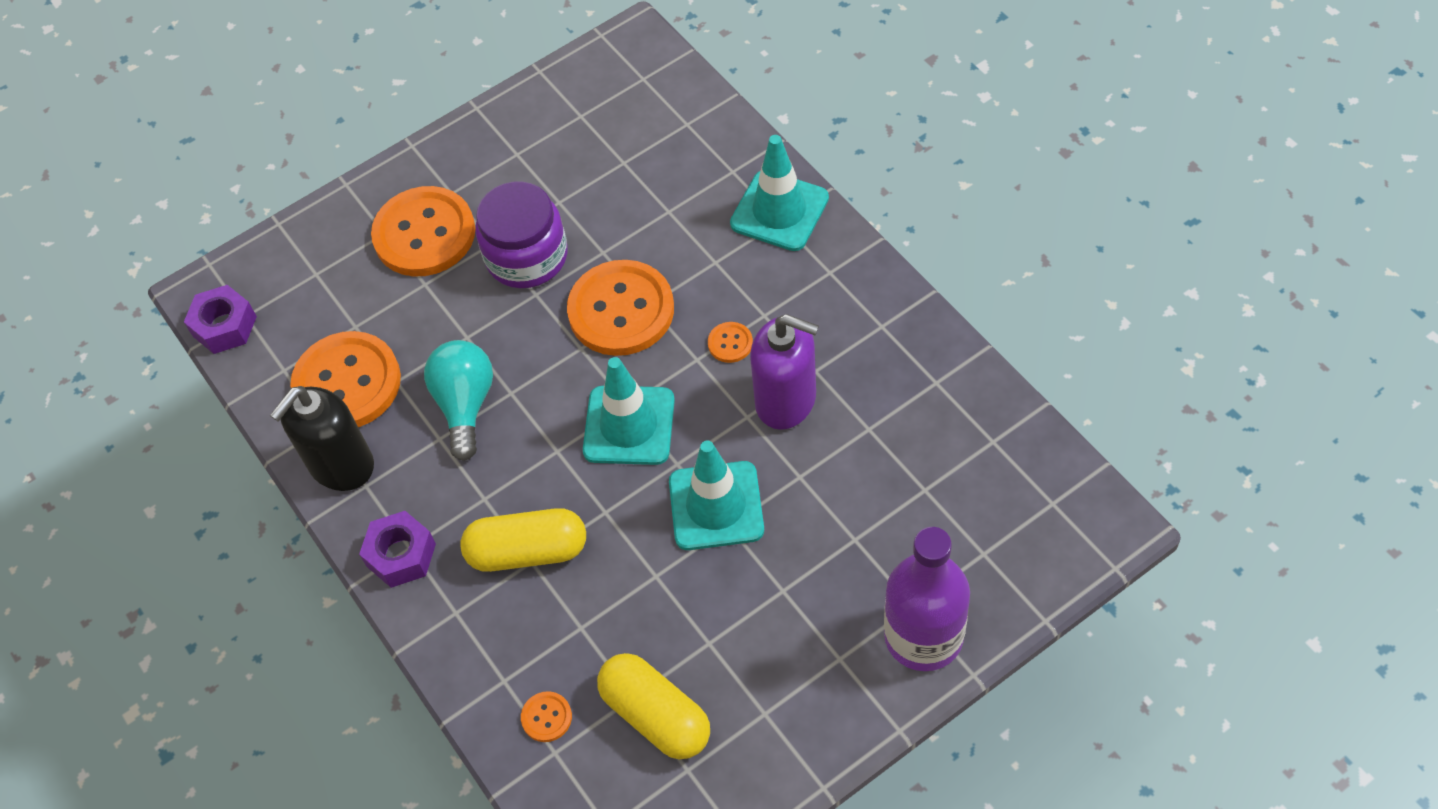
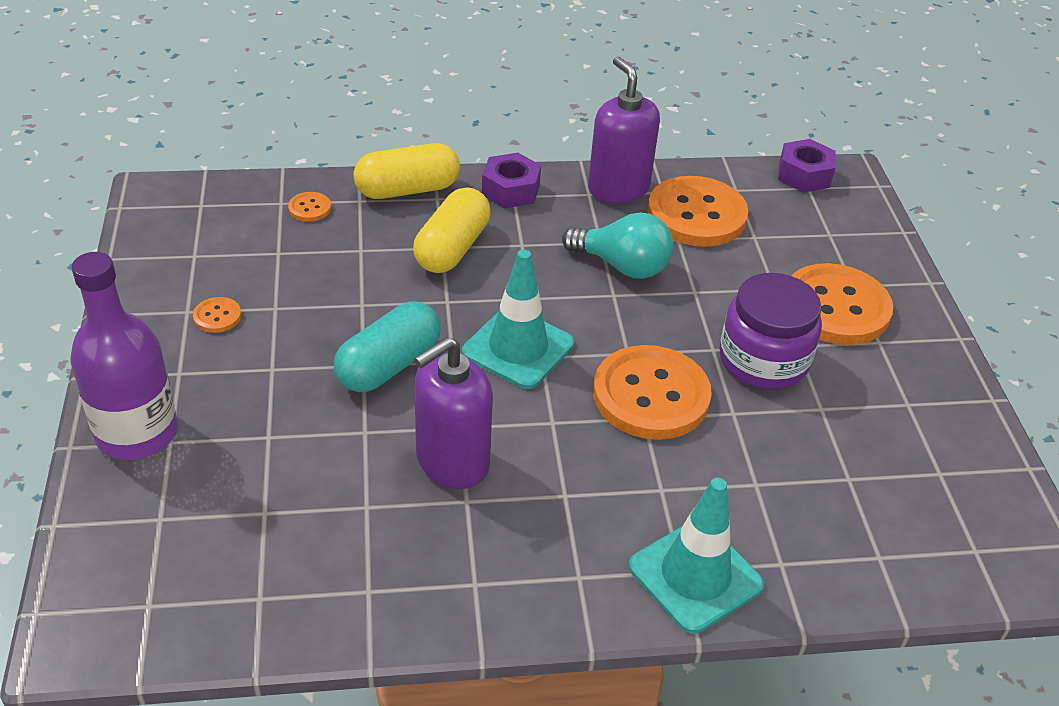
camera: 110 degrees right, 15 degrees down
black soap dispenser [270,386,374,491] -> purple soap dispenser [588,57,660,203]
yellow capsule [597,653,710,759] -> yellow capsule moved to [353,143,460,199]
turquoise traffic cone [669,440,764,550] -> turquoise capsule [334,301,441,392]
orange button [708,322,753,363] -> orange button moved to [193,297,241,333]

